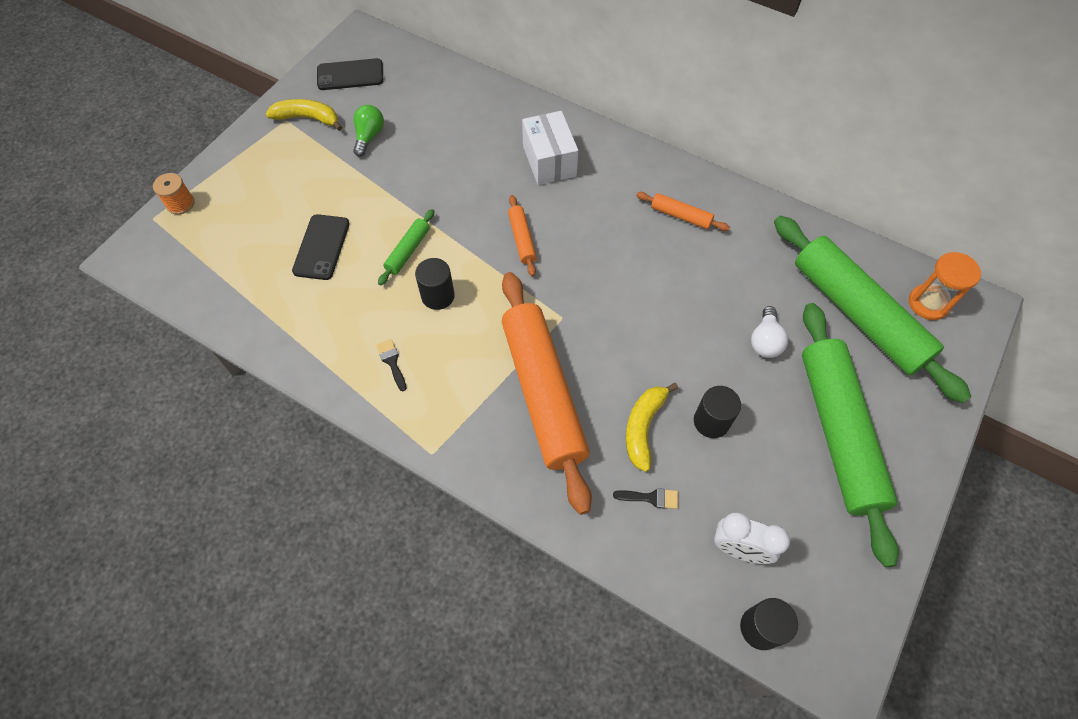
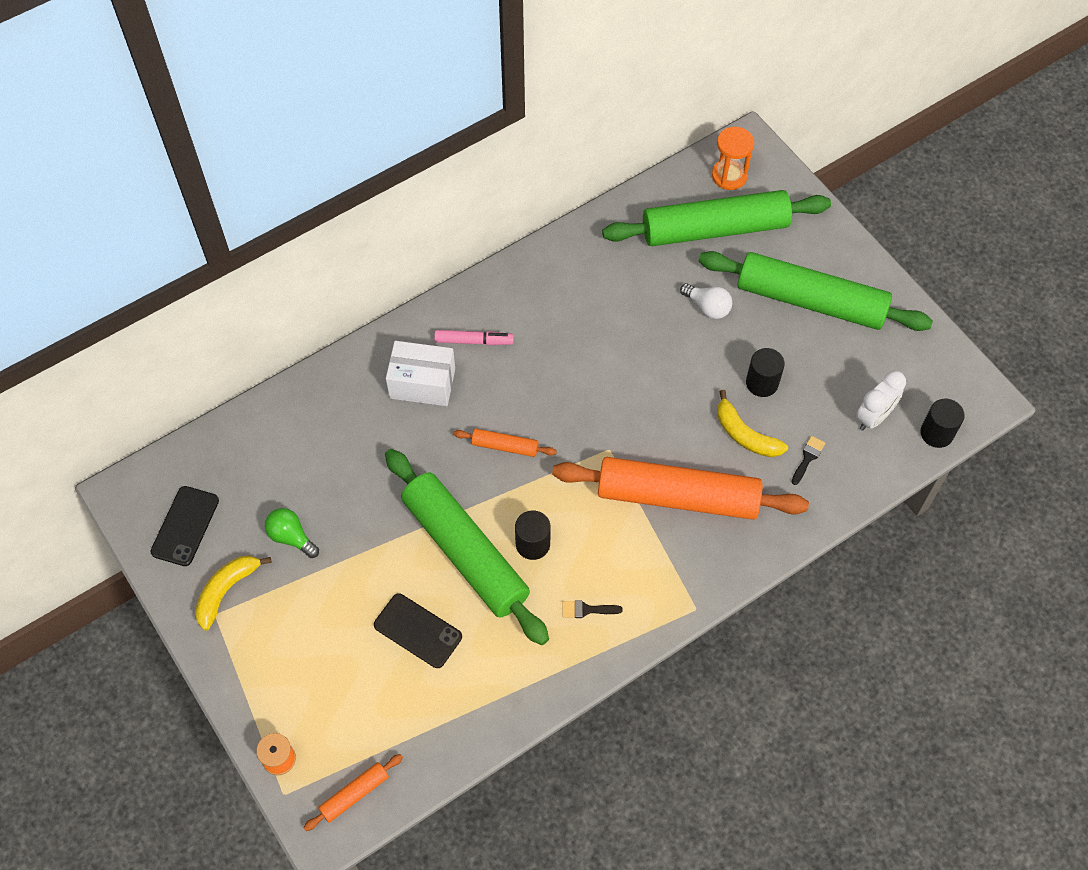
camera: 65 degrees left, 0 degrees up
green rolling pin [378,209,434,285] -> green rolling pin [385,449,549,645], size x2.38
orange rolling pin [636,192,730,231] -> orange rolling pin moved to [303,754,403,831]
none -> pink marker [434,330,514,345]

